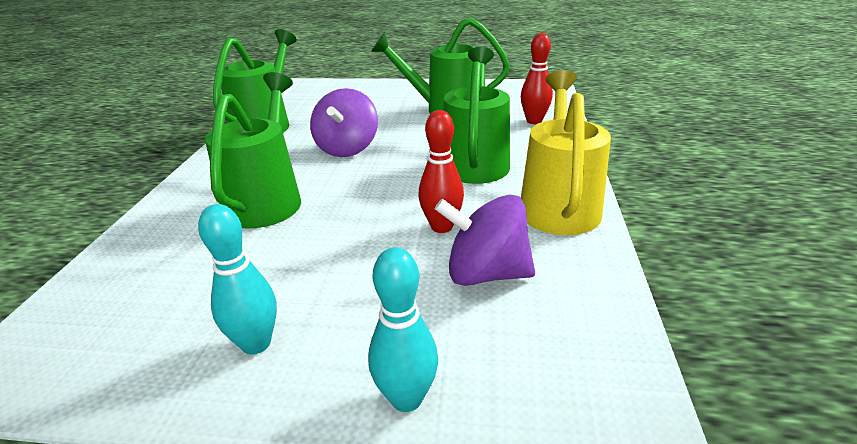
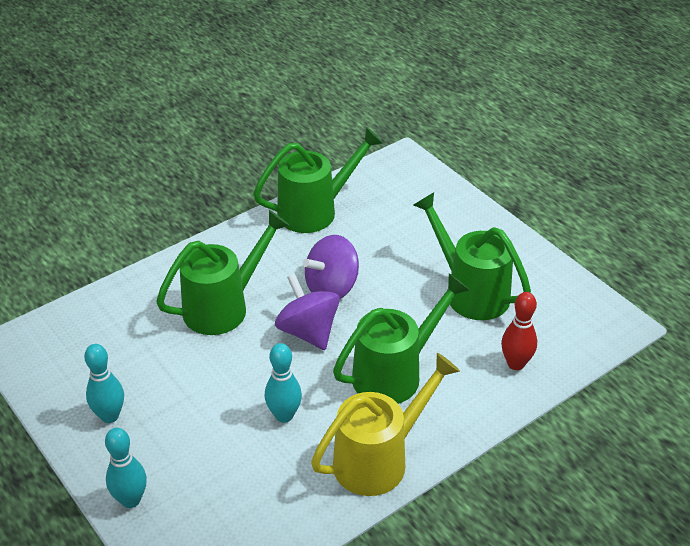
camera: 45 degrees right, 10 degrees up
red bowling pin [418,110,464,233] -> turquoise bowling pin [265,343,302,423]
purple spinning top [435,194,535,286] -> purple spinning top moved to [275,274,340,350]

